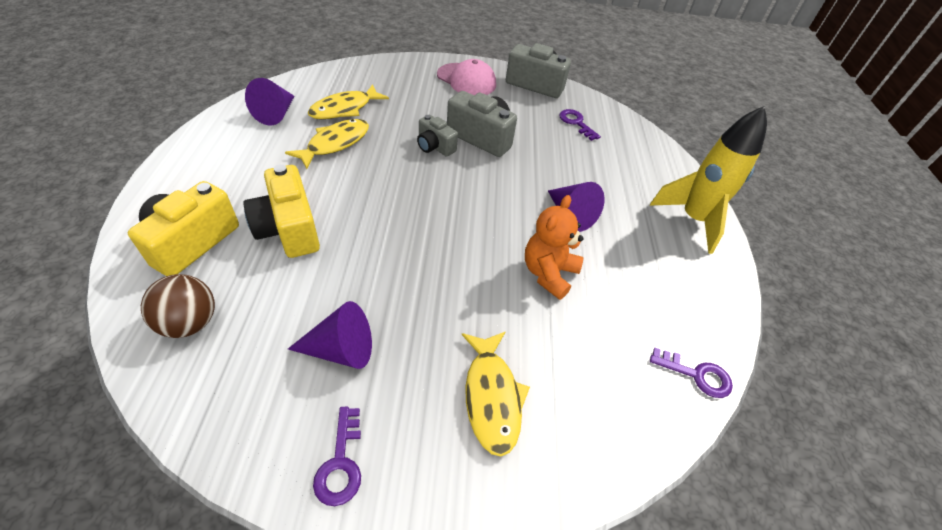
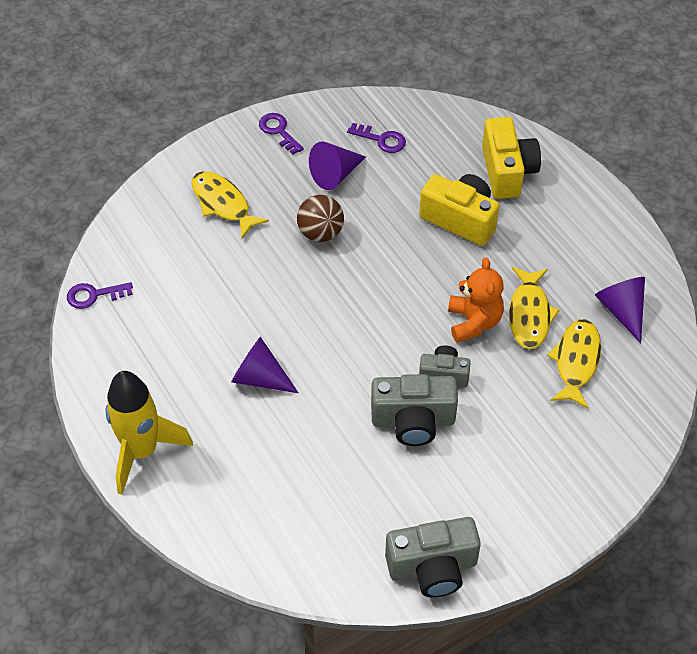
camera: 150 degrees right, 5 degrees up
brown ball [141,274,215,338] -> brown ball moved to [297,195,344,242]
pink cap [437,59,496,95] -> none
orange teddy bear [525,195,584,300] -> orange teddy bear moved to [448,257,504,342]
purple key [560,109,601,141] -> purple key moved to [347,123,406,153]

